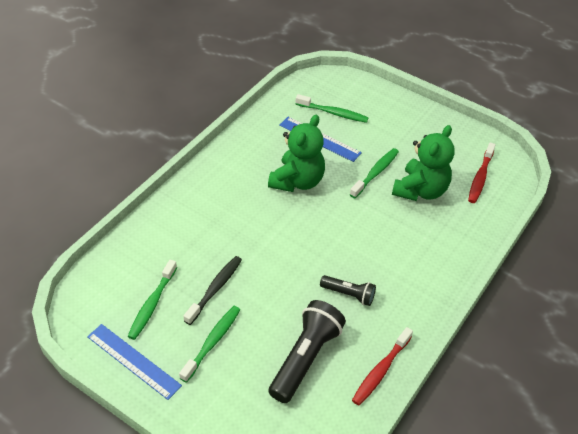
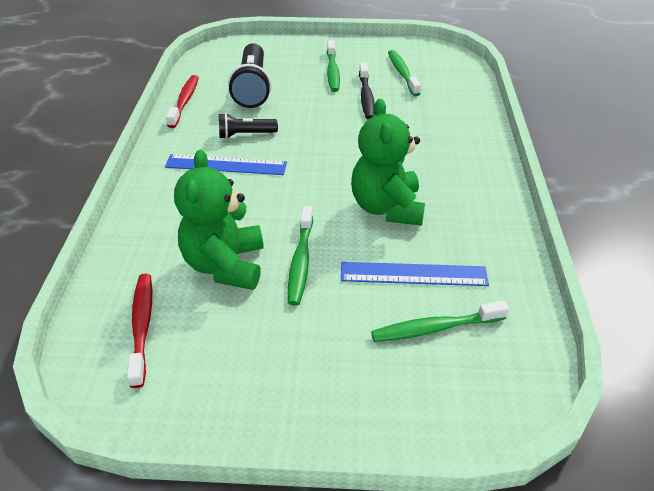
camera: 150 degrees right, 5 degrees down
blue ruler [87,324,182,400] -> blue ruler moved to [165,154,287,175]

